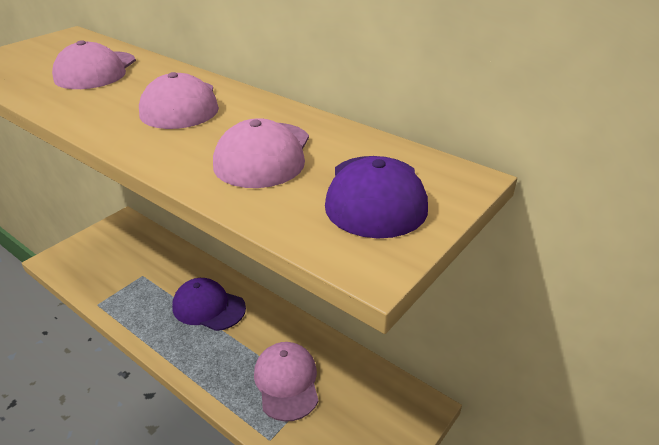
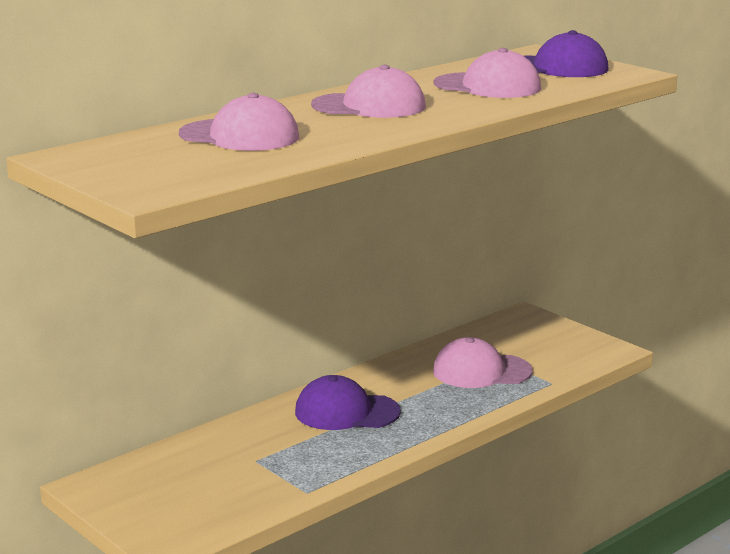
camera: 80 degrees left, 15 degrees down
purple cap [172,278,246,331] -> purple cap turned 60 degrees clockwise [295,375,401,430]

